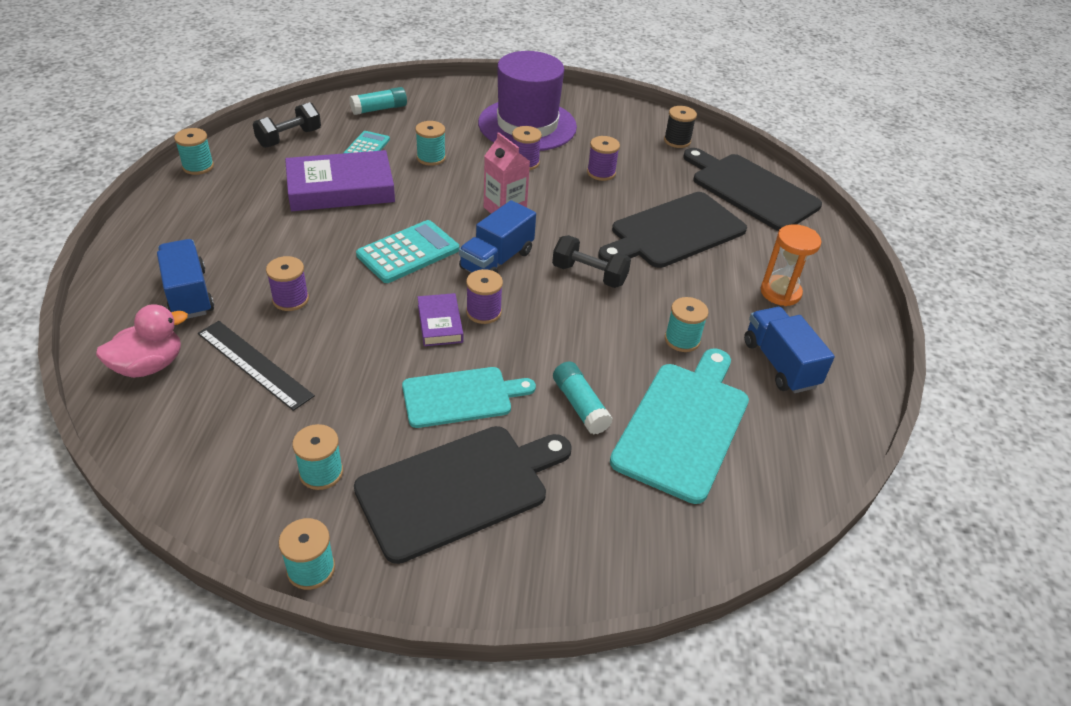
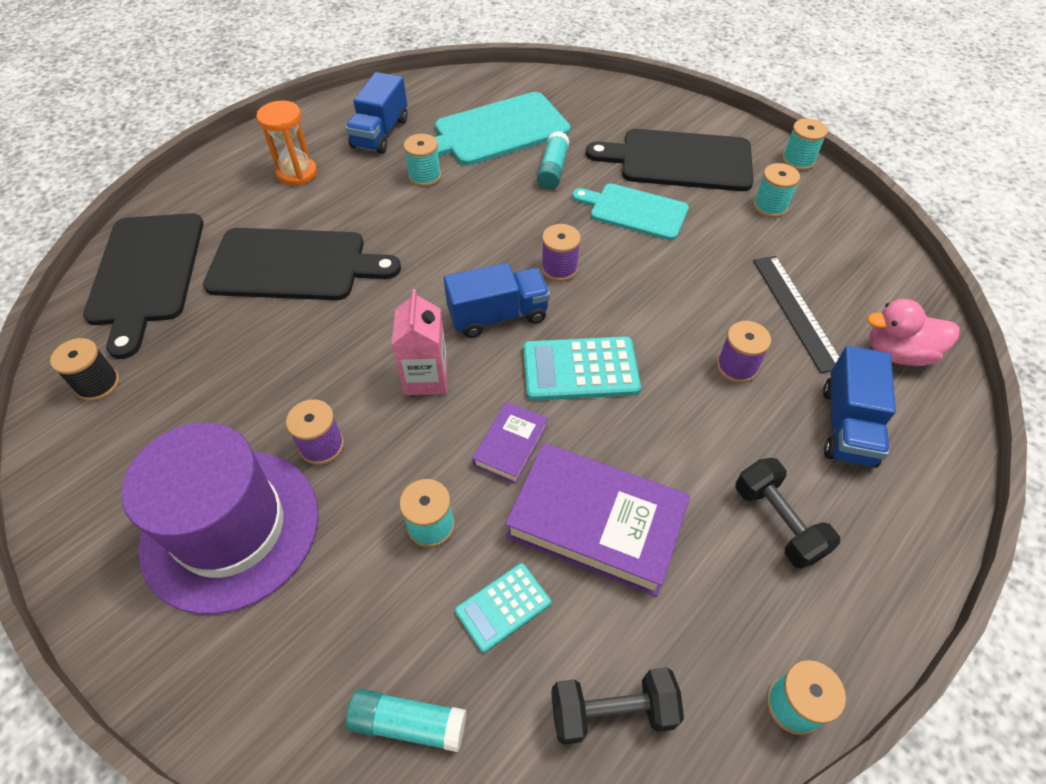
camera: 140 degrees left, 10 degrees up
purple book [417,293,463,346] -> purple book moved to [472,402,548,484]
black dumbbell [552,235,631,288] -> black dumbbell moved to [735,458,840,569]
purple spool [587,136,620,181] -> none

